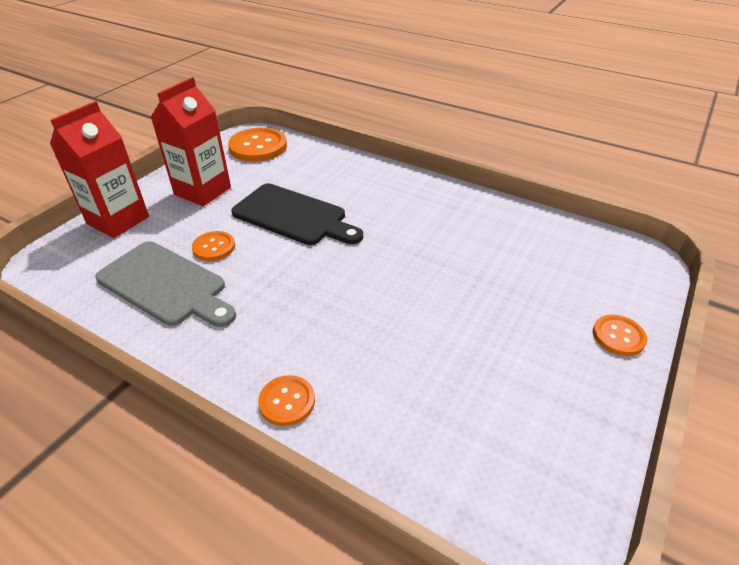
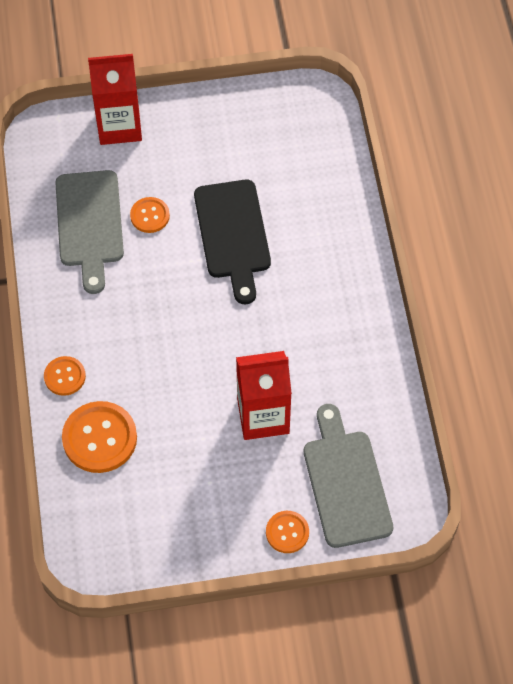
camera: 50 degrees right, 20 degrees up
red carton [150,77,231,206] -> red carton moved to [236,351,292,440]
orange button [228,127,287,162] -> orange button moved to [62,401,137,473]
none -> grey cutting board [304,404,393,548]

